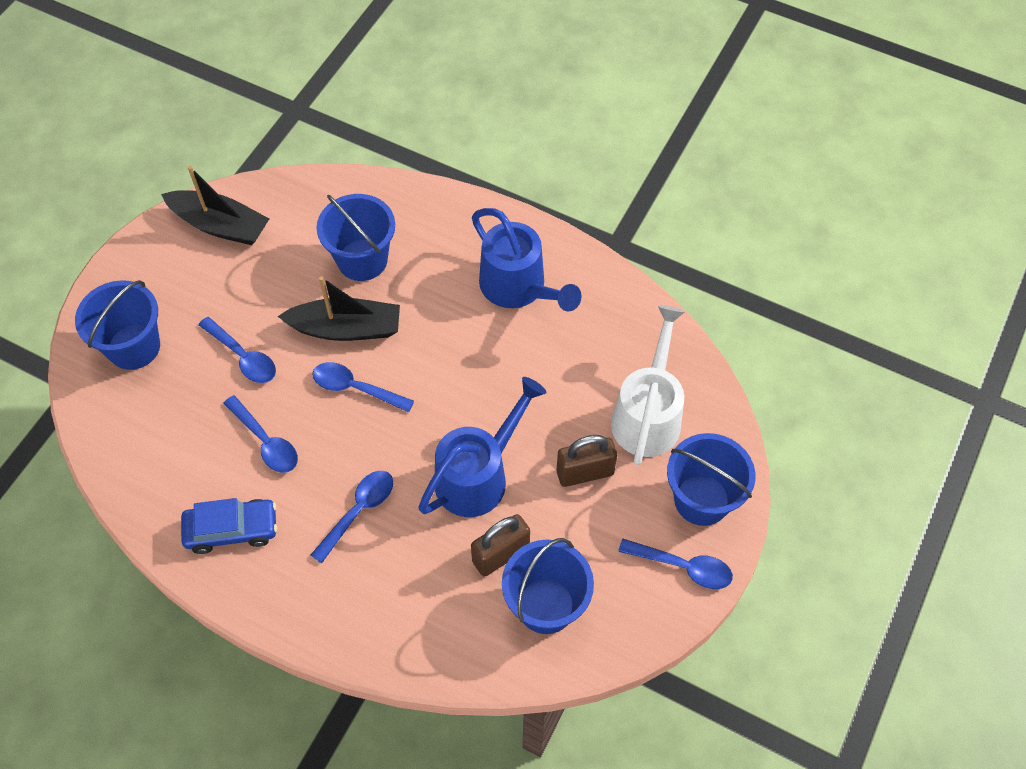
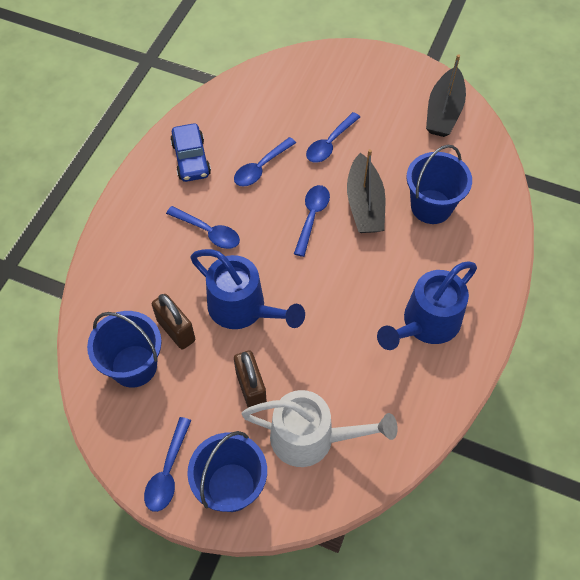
camera: 85 degrees right, 0 degrees up
blue bucket [75,280,160,370] -> none

